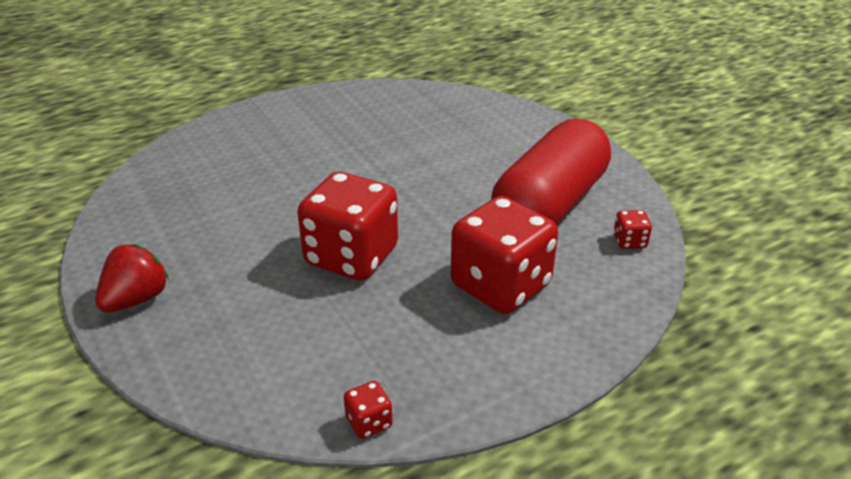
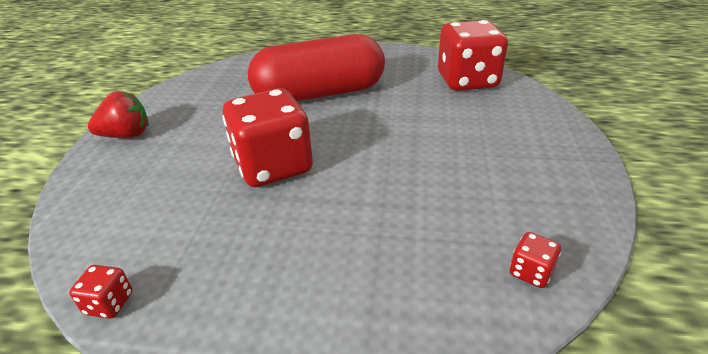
camera: 40 degrees right, 0 degrees up
red dice [451,196,558,314] -> red dice moved to [438,20,508,91]
red capsule [491,119,611,225] -> red capsule moved to [248,34,385,101]

